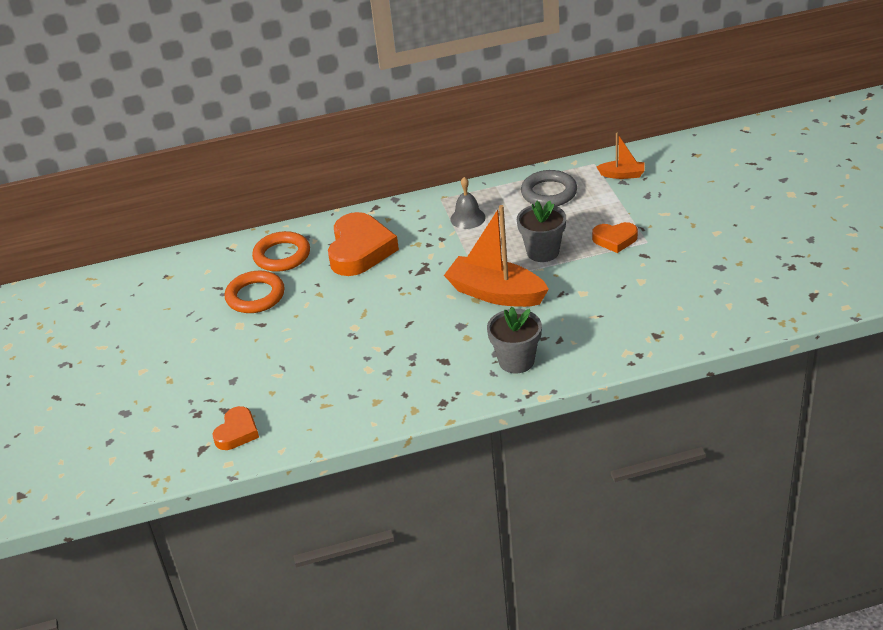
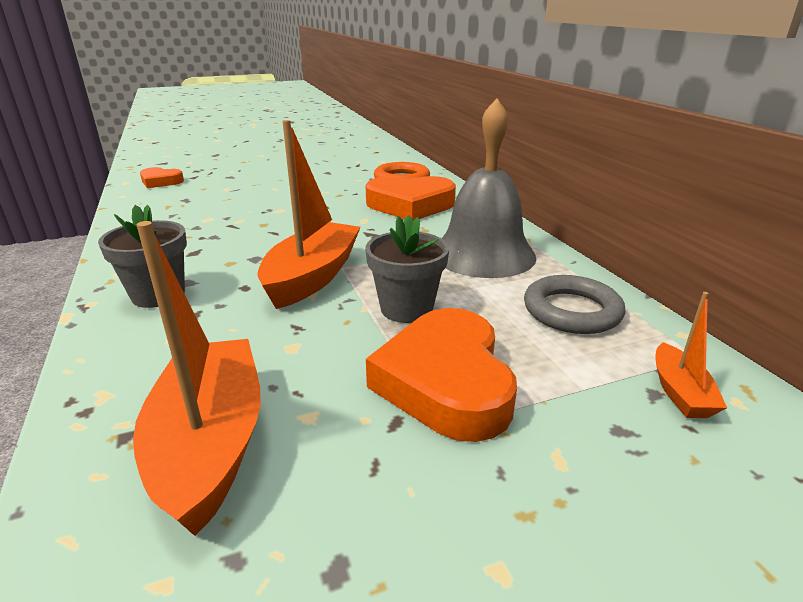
camera: 80 degrees right, 10 degrees down
orange ring [225,271,285,313] -> none
grey bell [450,177,486,229] -> grey bell [442,98,537,278], size x2.12
orange heart [592,222,638,253] -> orange heart [366,308,517,442], size x1.84
none -> orange boat [133,221,261,536]

